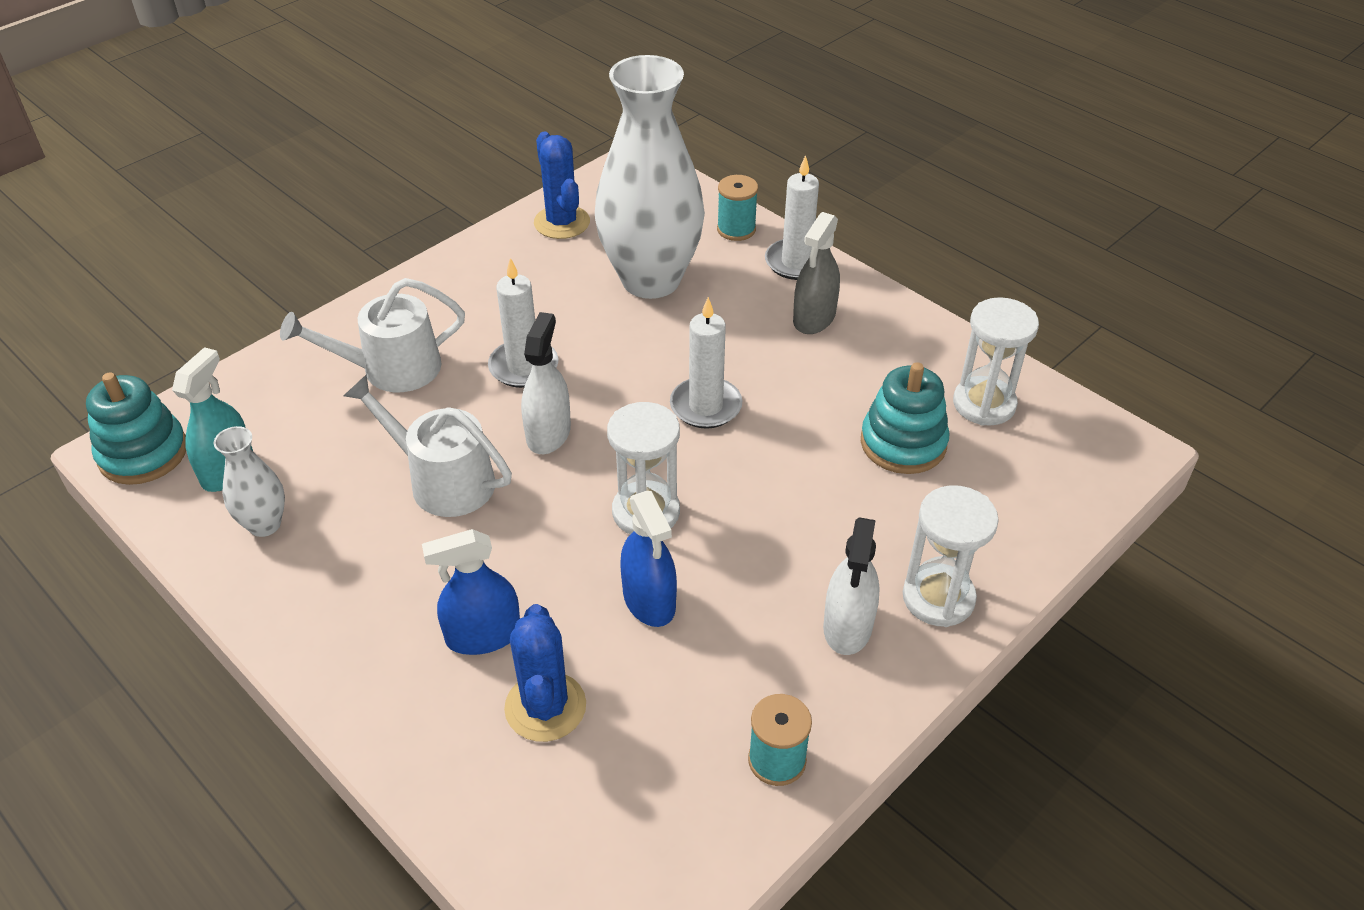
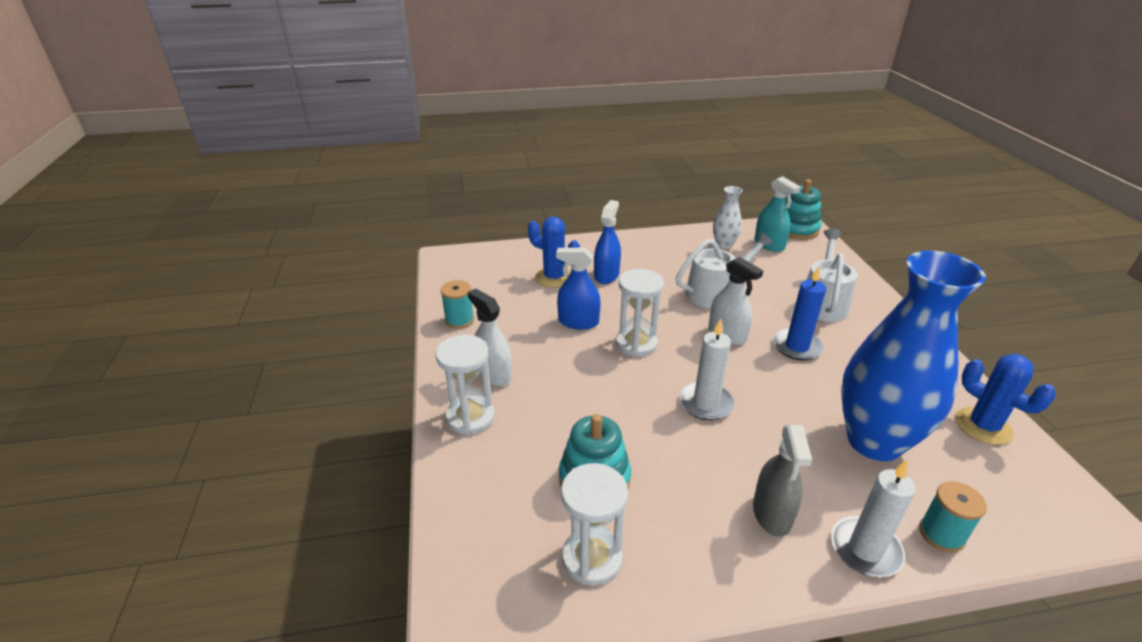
camera: 125 degrees right, 10 degrees down
white candle [488,258,558,388] -> blue candle [773,266,826,360]
blue cactus [534,131,590,239] -> blue cactus turned 45 degrees clockwise [955,354,1056,445]
white vase [595,55,705,299] -> blue vase [841,251,986,461]
grey spray bottle [793,212,840,334] -> grey spray bottle turned 150 degrees counterclockwise [753,425,812,537]

